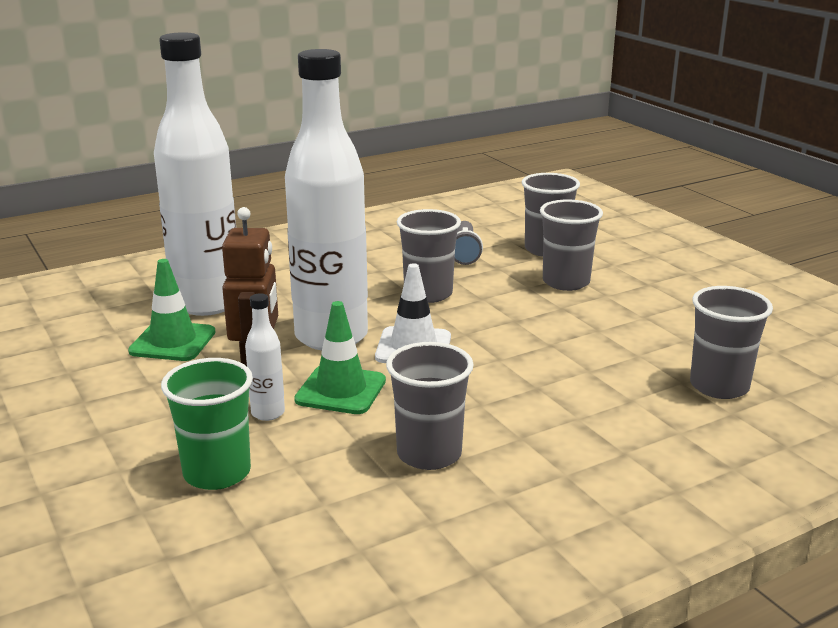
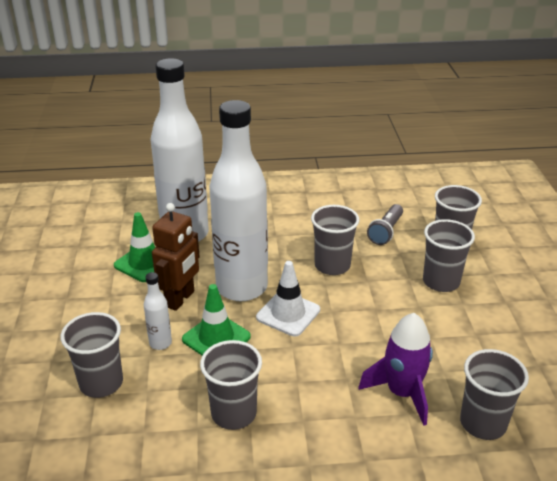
camera: 25 degrees right, 10 degrees up
green cup [161,358,253,490] -> grey cup [61,312,123,398]
none -> purple rocket [358,313,433,426]

